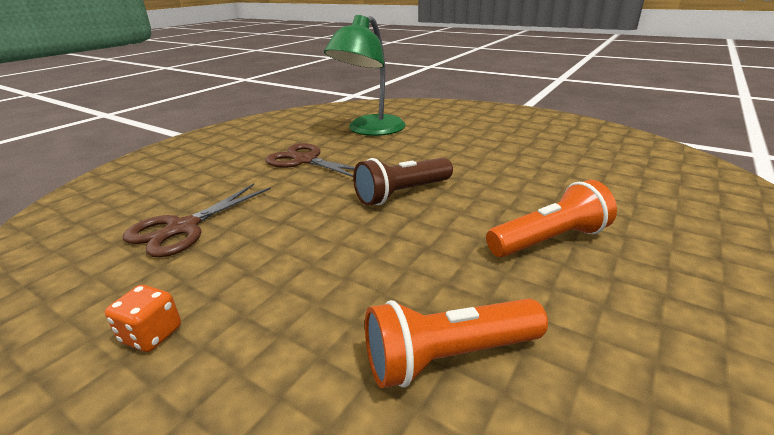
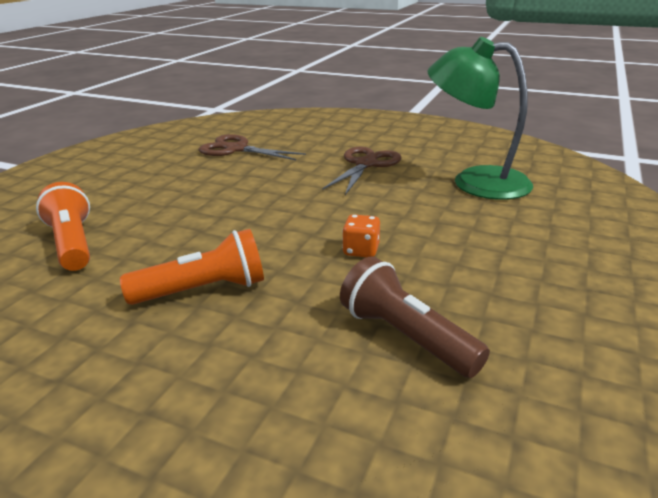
camera: 80 degrees right, 0 degrees up
orange dice [105,285,181,352] -> orange dice moved to [342,214,380,257]
brown flashlight [353,158,453,206] -> brown flashlight moved to [340,256,490,378]
orange flashlight [486,180,617,257] -> orange flashlight turned 75 degrees counterclockwise [120,229,264,305]

